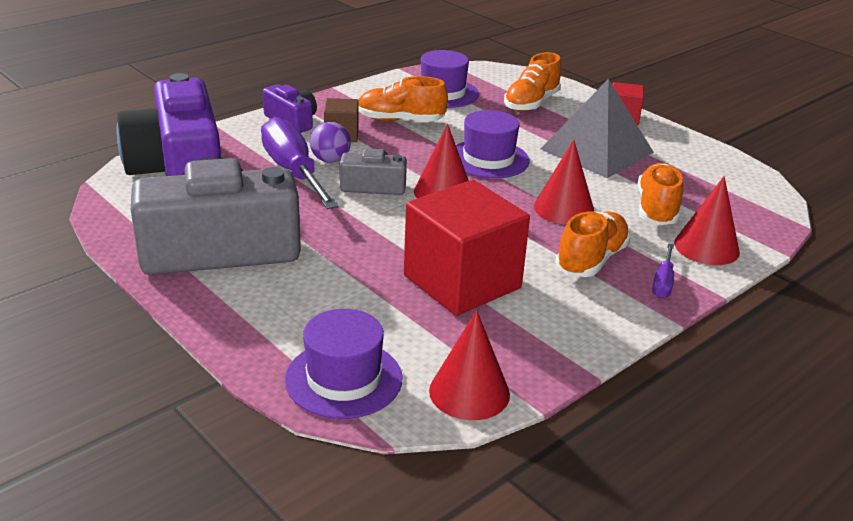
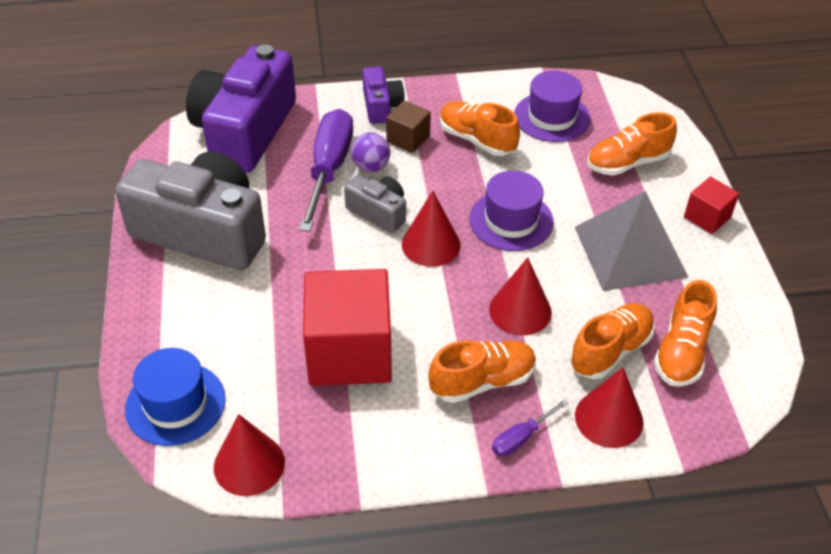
camera: 35 degrees right, 15 degrees up
purple hat [285,309,402,419] -> blue hat [125,348,226,446]
none -> orange shoe [654,280,717,387]

